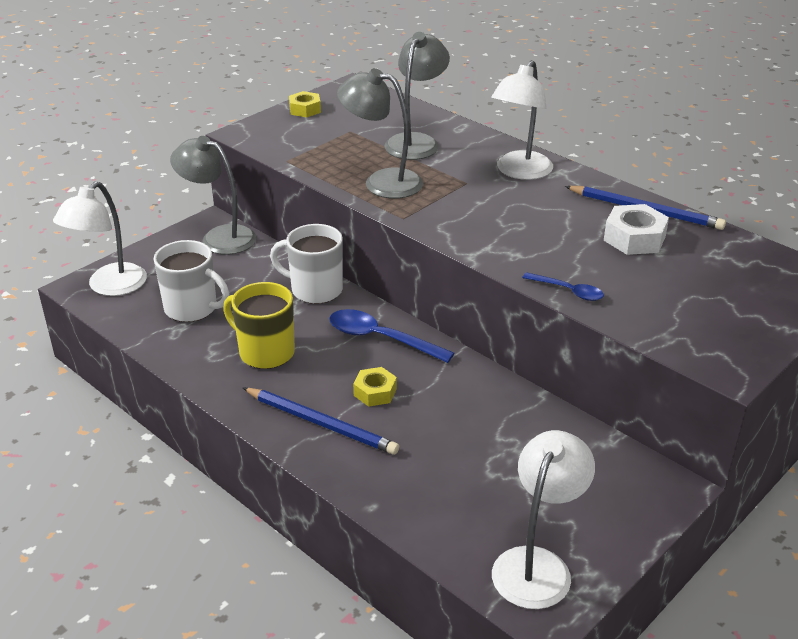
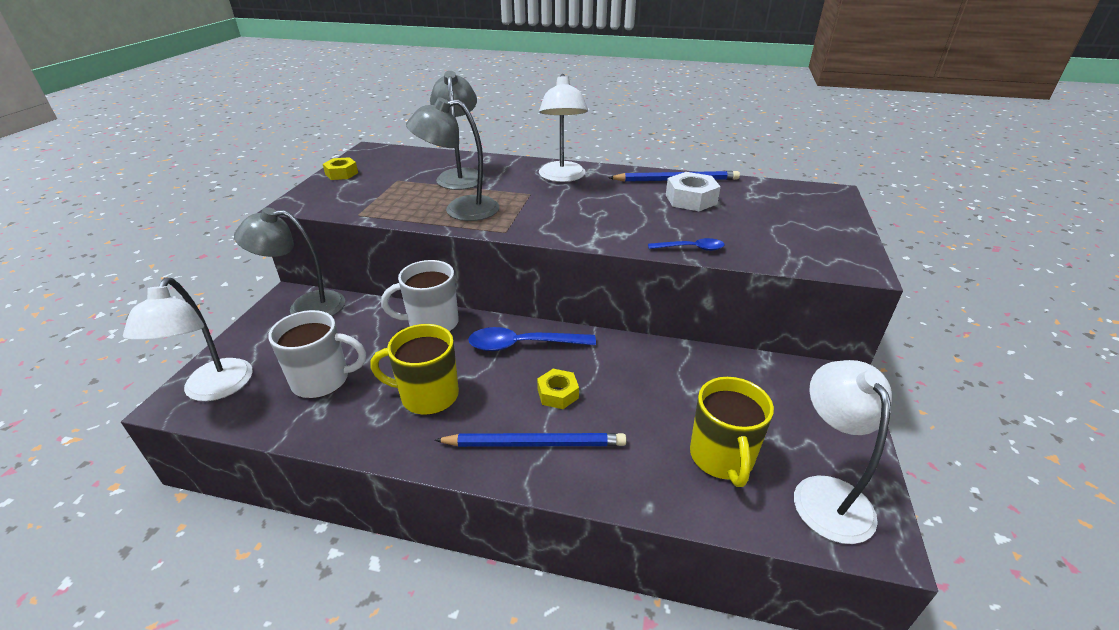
camera: 30 degrees left, 0 degrees up
none -> yellow mug [690,377,774,487]

